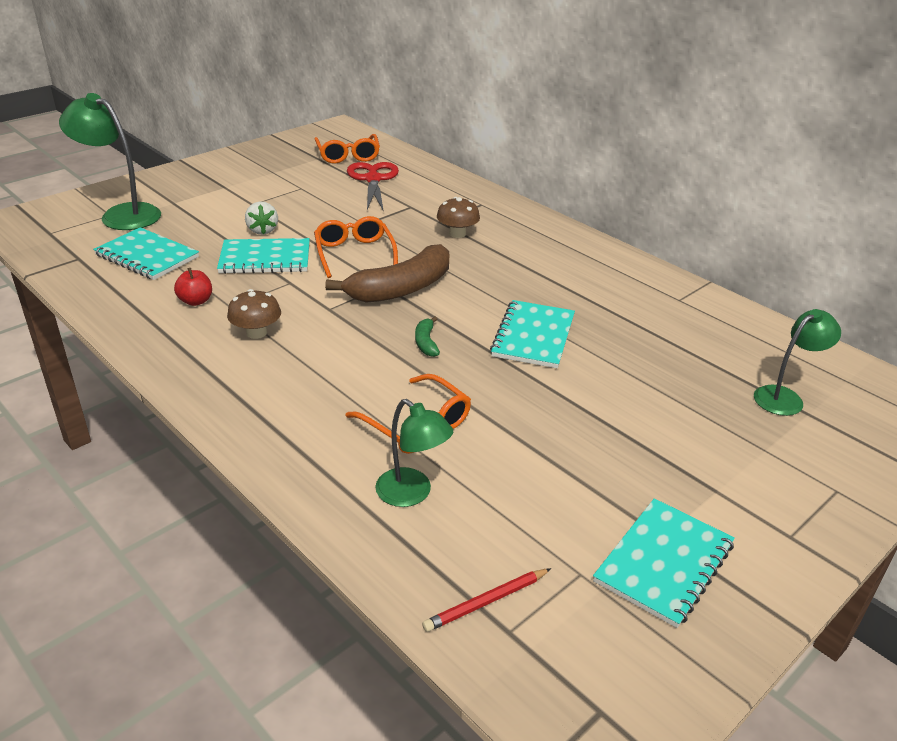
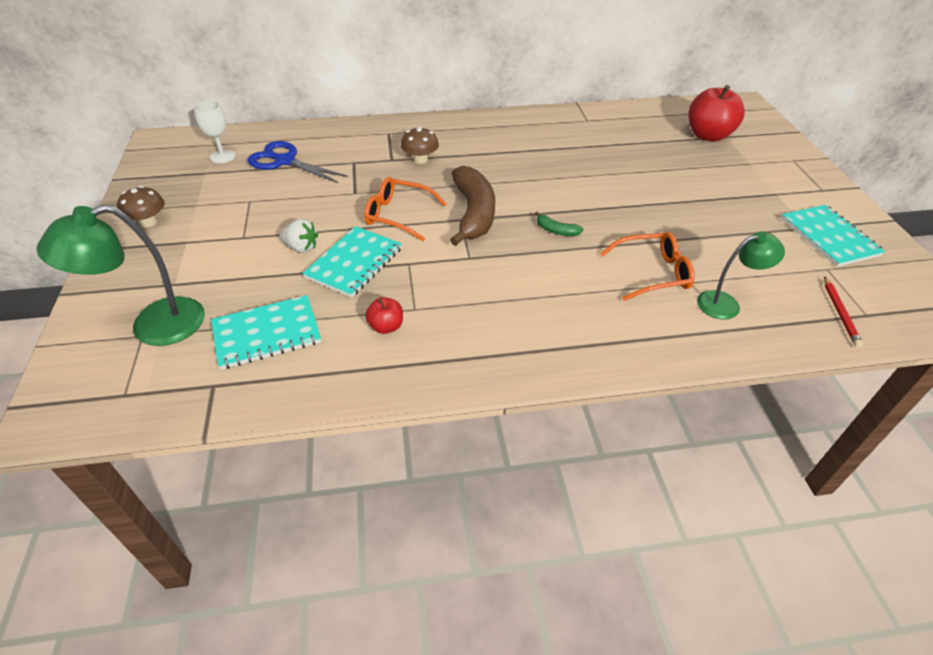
camera: 55 degrees left, 10 degrees up
brown mushroom [227,289,281,339] -> brown mushroom moved to [117,186,165,228]
orange glasses [315,134,380,164] -> white goblet [194,100,235,163]
red scissors [347,162,399,212] -> blue scissors [248,141,348,183]
turquoise notebook [490,300,575,368] -> none
green lamp [754,309,841,416] -> red apple [688,85,745,142]

